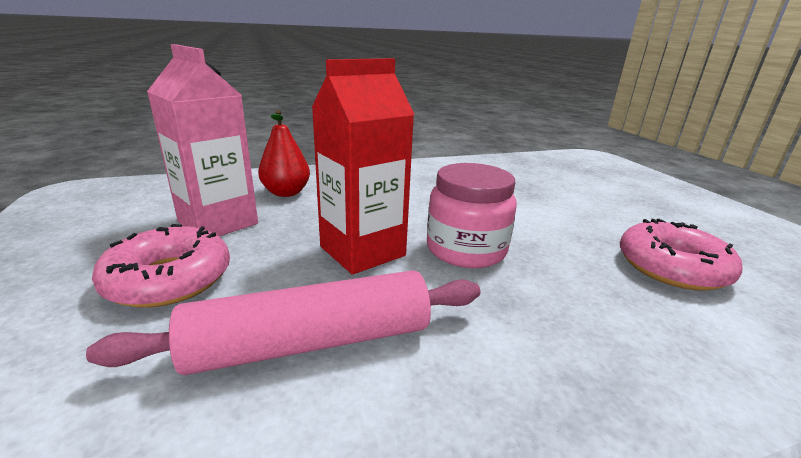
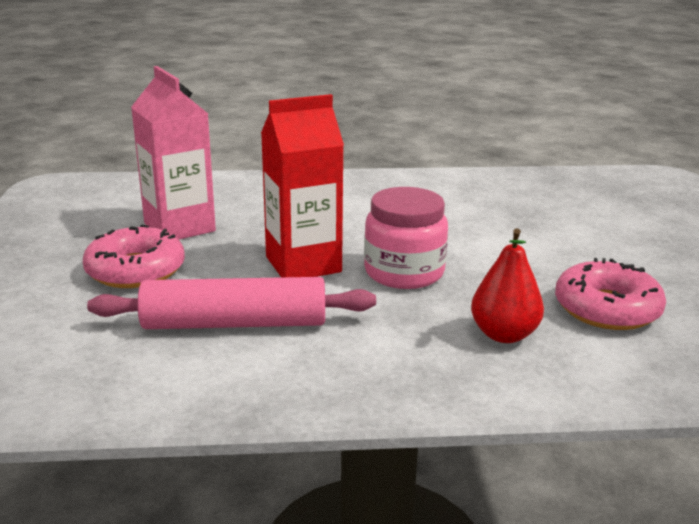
camera: 15 degrees right, 0 degrees up
red pear [258,110,310,197] -> red pear moved to [471,228,544,343]

